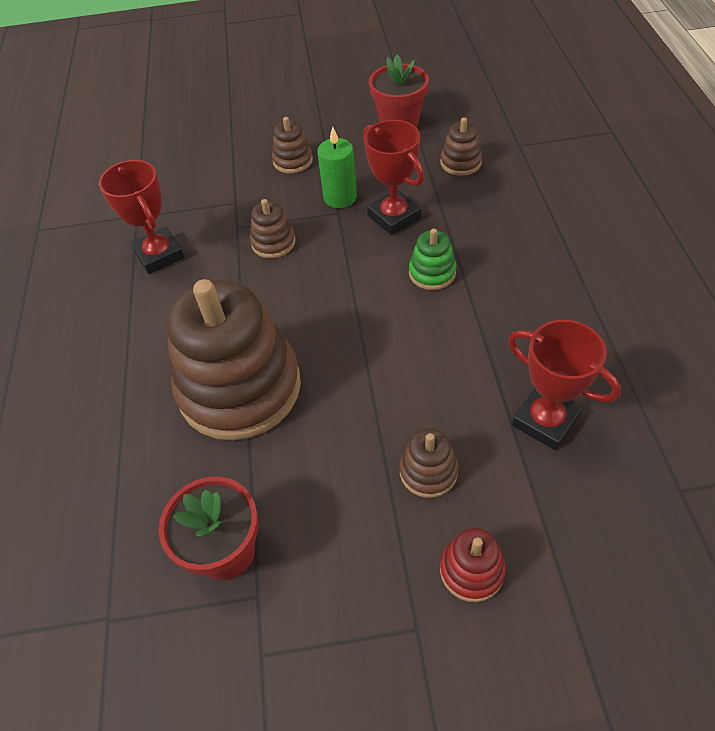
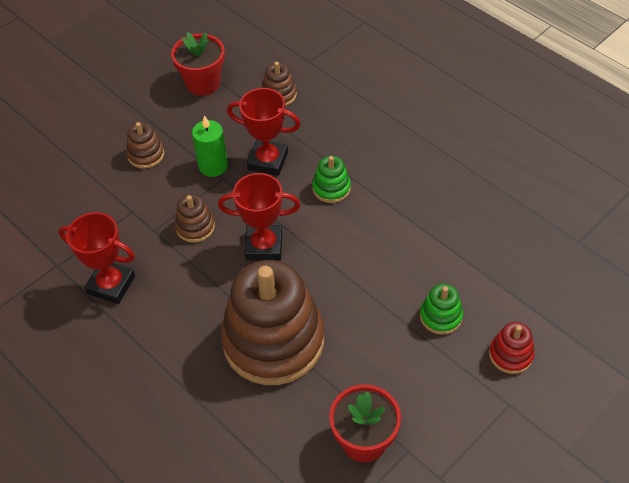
camera: 40 degrees left, 0 degrees up
brown stacking toy [399,428,458,498] -> green stacking toy [420,283,463,335]
red trophy [508,319,621,450] -> red trophy moved to [218,173,300,260]

